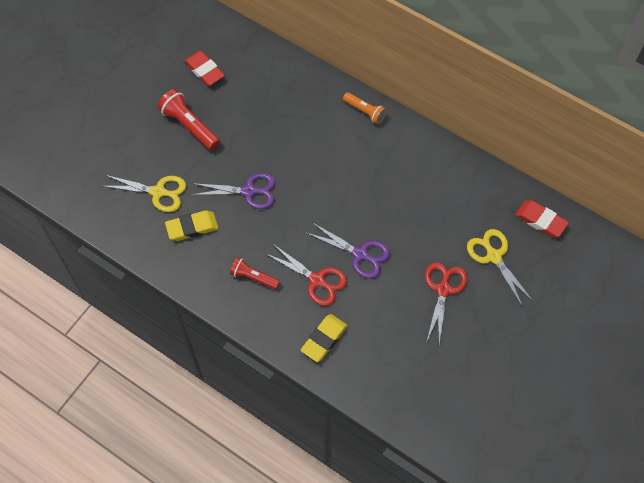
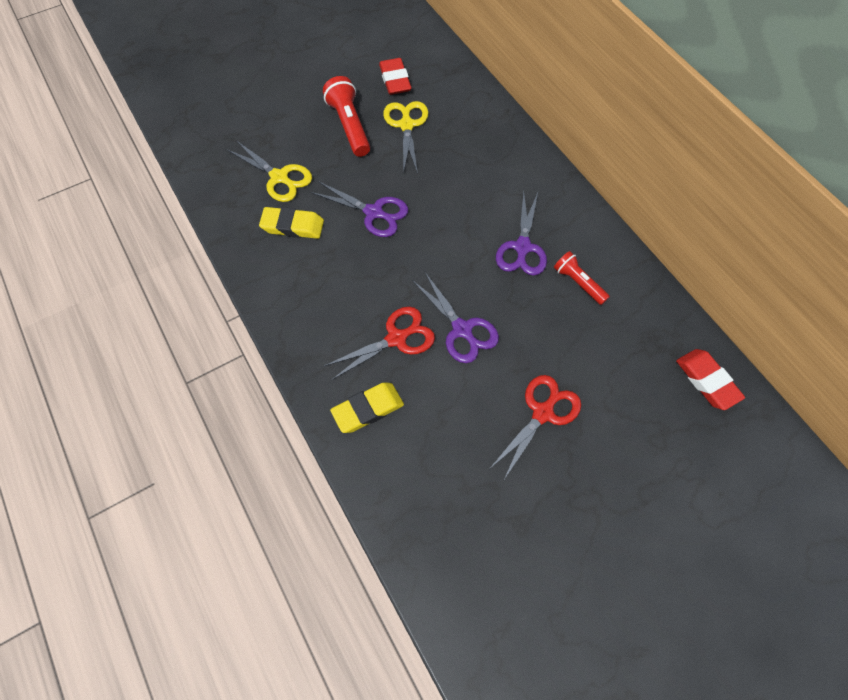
camera: 25 degrees right, 0 degrees up
red flashlight [230,257,280,289] -> red flashlight moved to [554,251,610,305]
red scissors [265,243,347,306] -> red scissors turned 90 degrees counterclockwise [324,307,435,380]
orange flashlight [343,92,387,124] -> none
yellow scissors [467,229,533,307] -> yellow scissors moved to [383,101,429,174]
none -> purple scissors [496,191,547,276]

